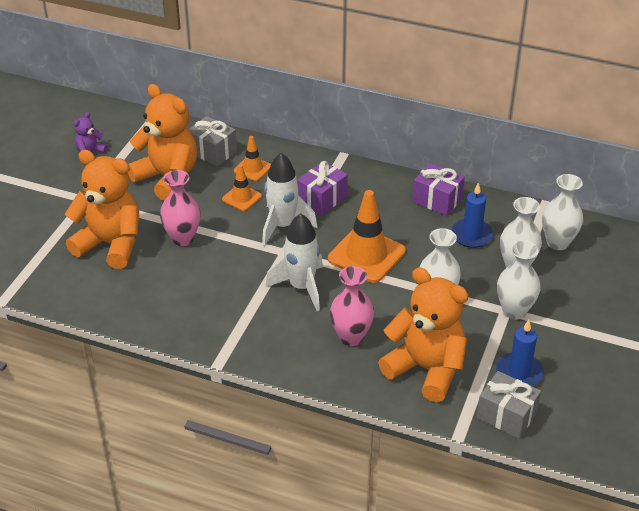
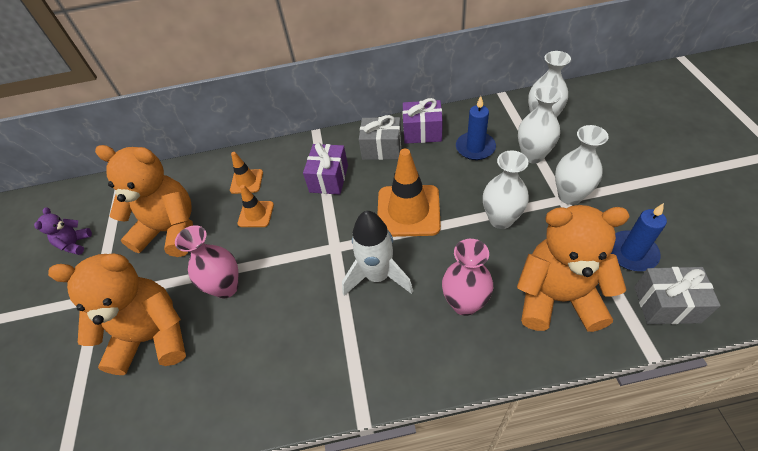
camera: 25 degrees left, 10 degrees up
grey gift [188,116,237,166] -> grey gift moved to [359,115,402,160]
white rocket [262,153,317,246] -> none

